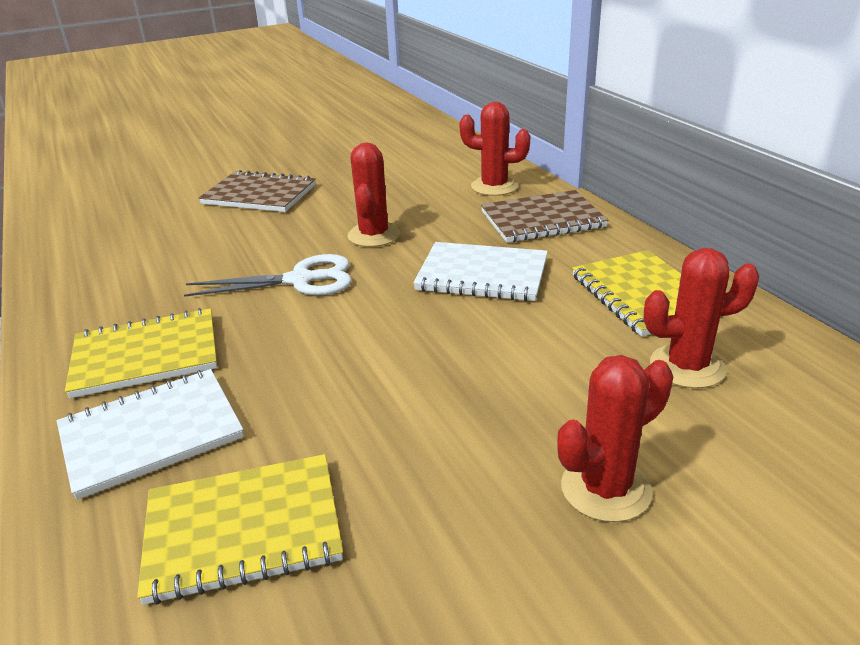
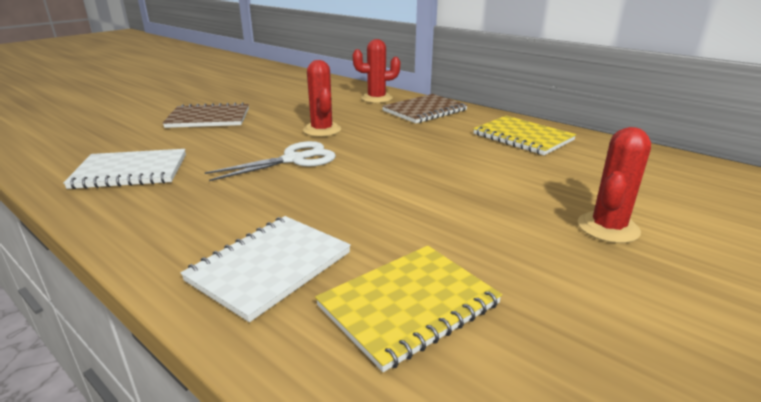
camera: 25 degrees left, 5 degrees down
yellow notebook [65,308,217,398] -> none
white notebook [413,242,548,301] -> white notebook moved to [63,149,186,189]
red cactus [644,248,759,388] -> none

